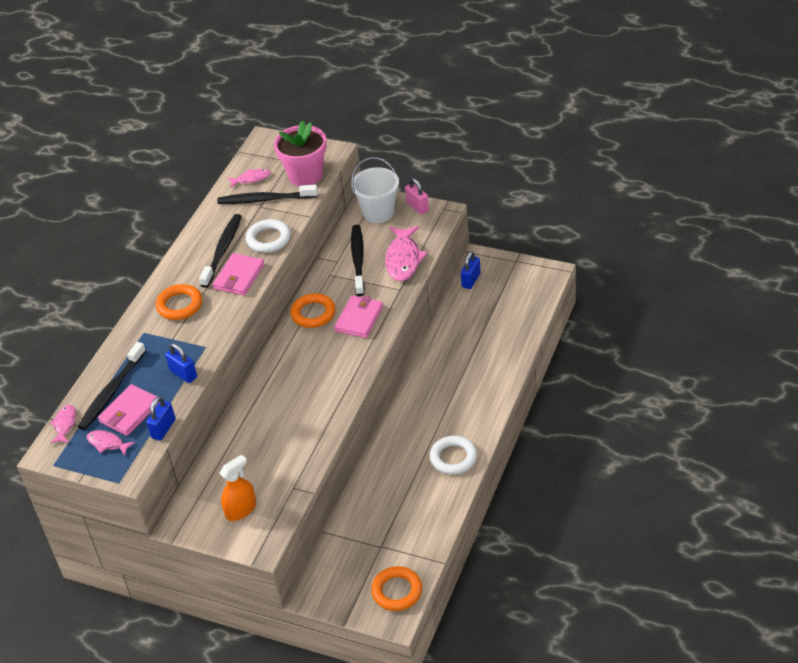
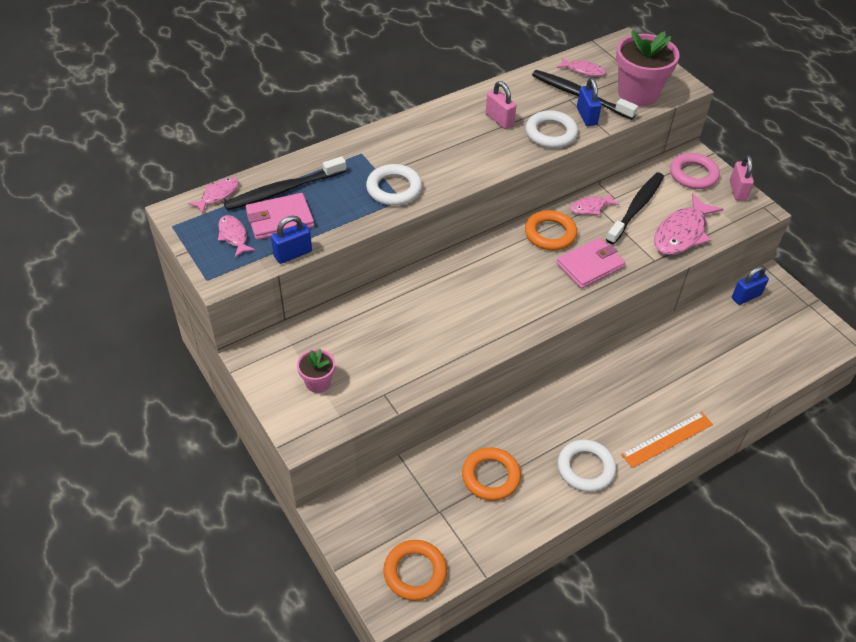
camera: 30 degrees right, 5 degrees up
orange ring [156,284,202,320] -> orange ring moved to [462,447,521,501]
blue padlock [165,343,197,383] -> blue padlock moved to [577,78,602,126]
black toothbrush [199,214,242,288] -> pink padlock [486,81,516,129]
pink wallet [213,253,265,296] -> none
orange spray bottle [219,454,256,521] -> pink flower pot [297,348,335,393]
white bucket [351,157,399,223] -> pink ring [670,153,720,189]
none -> white ring [366,164,422,206]
none -> pink fish [570,193,620,215]
none -> orange ruler [621,412,713,468]

